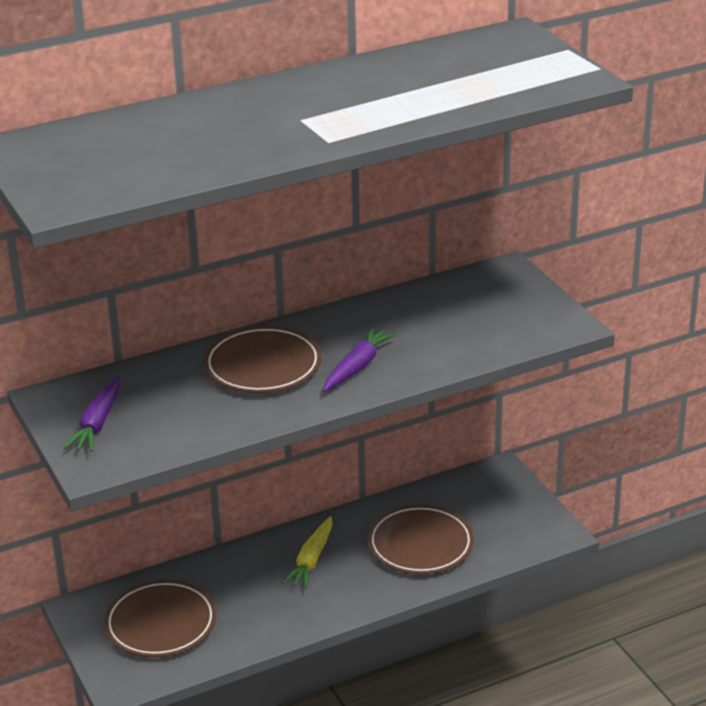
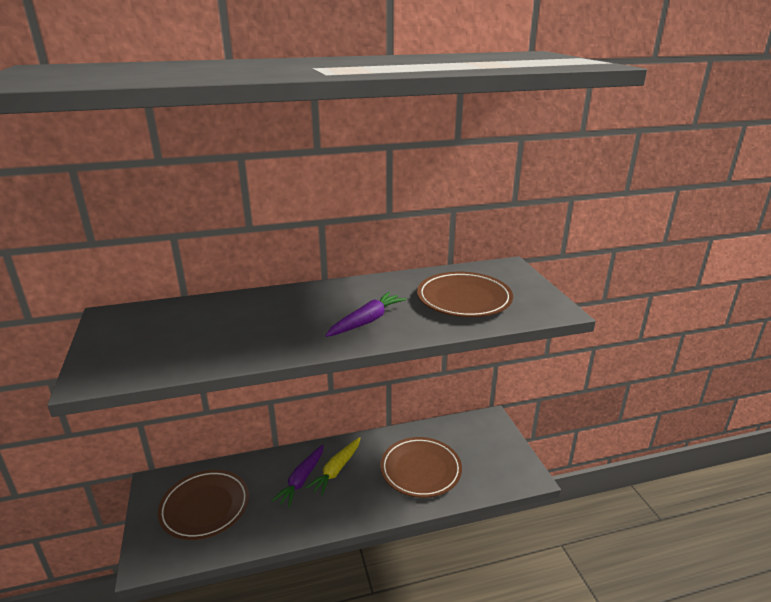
camera: 10 degrees right, 5 degrees down
purple carrot [64,376,121,452] -> purple carrot moved to [272,445,324,508]
brown plate [203,326,322,393] -> brown plate moved to [417,272,513,317]

